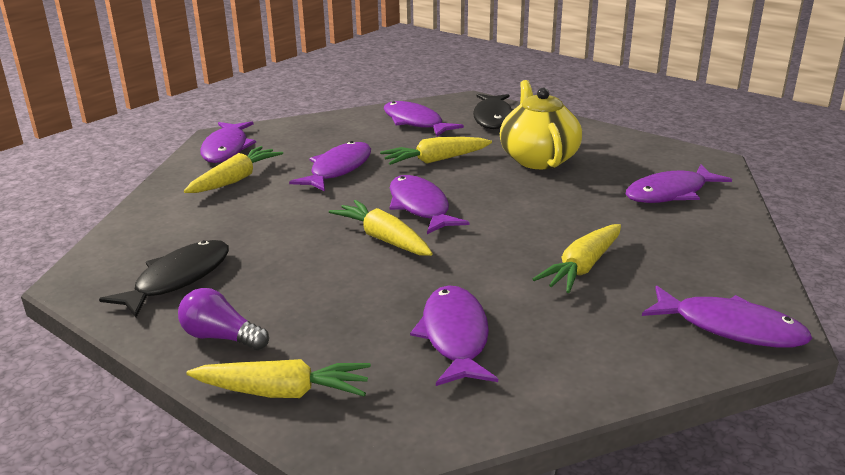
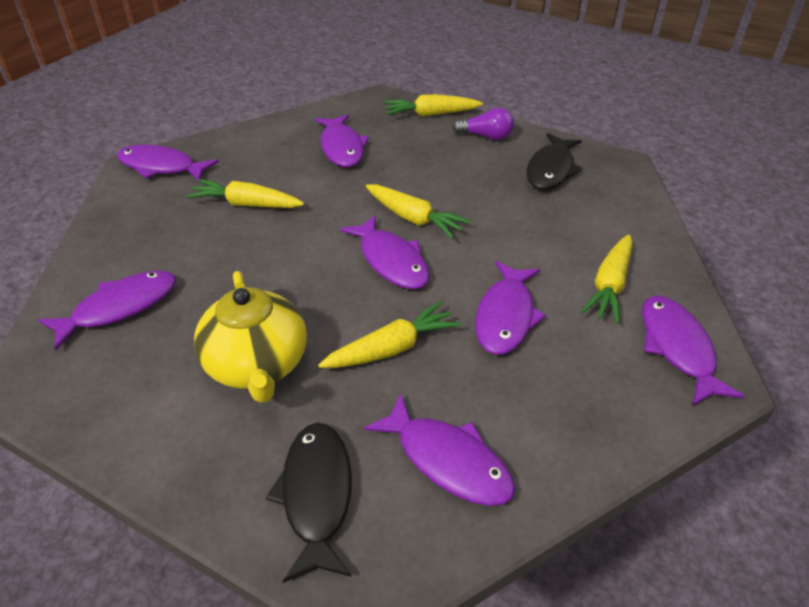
camera: 170 degrees right, 15 degrees up
yellow carrot [533,224,621,293] -> yellow carrot turned 105 degrees counterclockwise [186,179,304,208]

